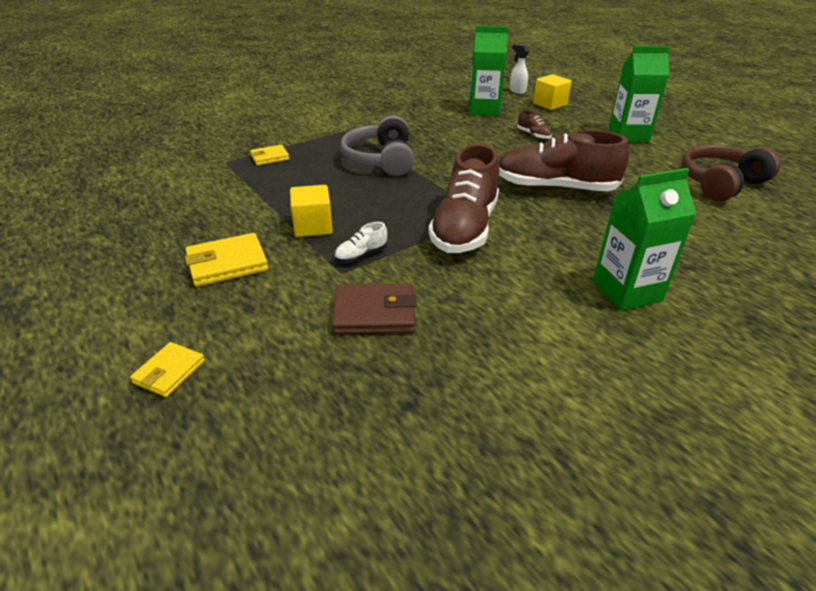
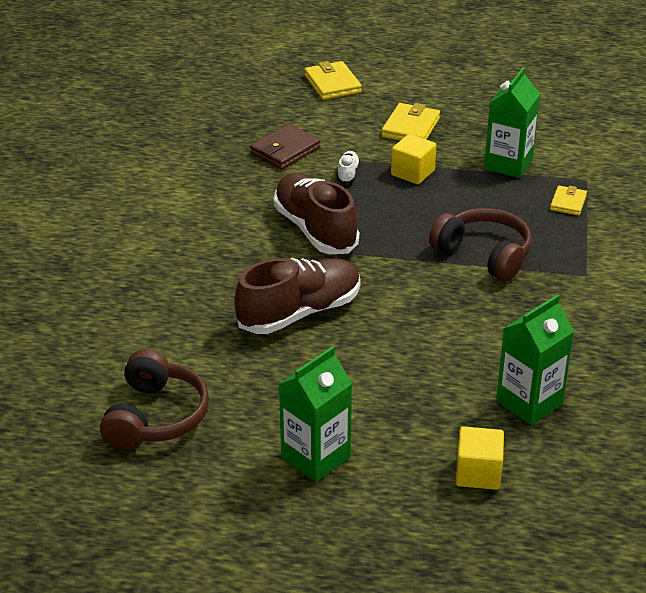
camera: 135 degrees right, 0 degrees up
yellow wallet [130,342,205,397] -> yellow wallet [304,61,362,100], size x1.60
grey headphones [340,115,414,176] -> brown headphones [429,208,532,282]
white spray bottle [510,44,529,94] -> none
brown shoe [517,110,552,139] -> none
green carton [593,168,696,311] -> green carton moved to [484,67,540,178]

